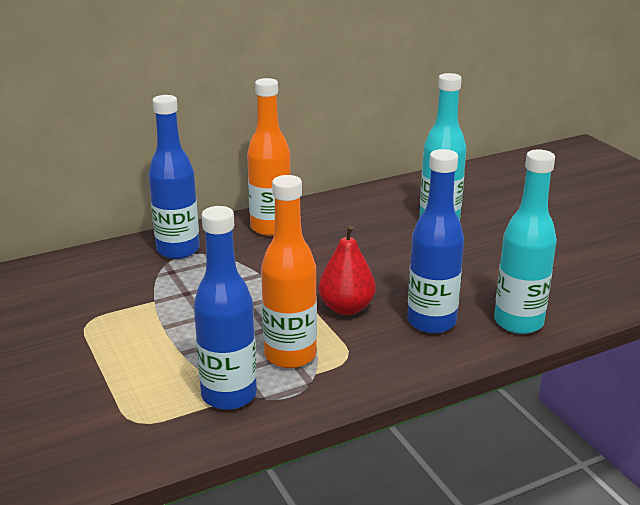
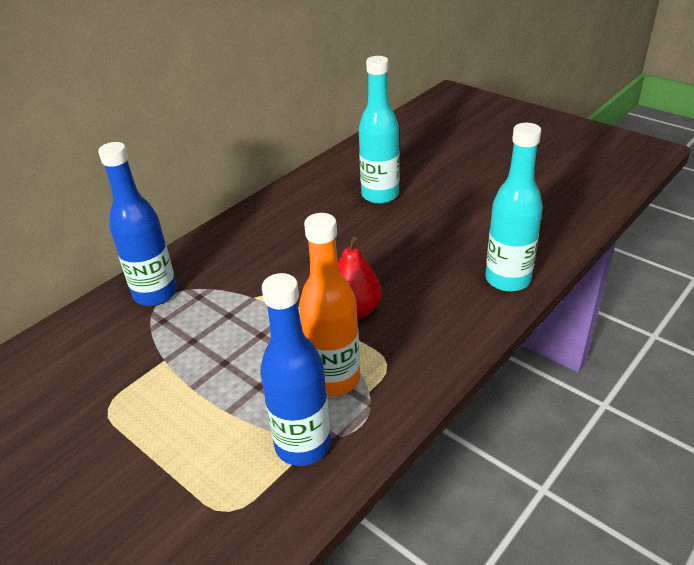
camera: 20 degrees left, 10 degrees up
orange bottle [247,78,291,236] -> none
blue bottle [407,149,464,334] -> none

